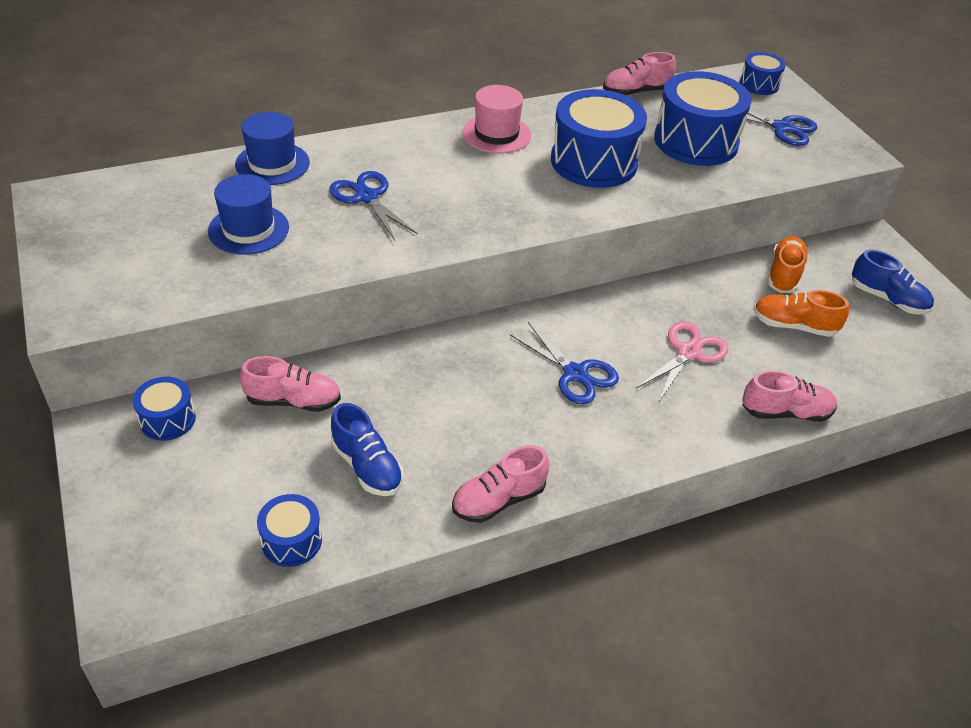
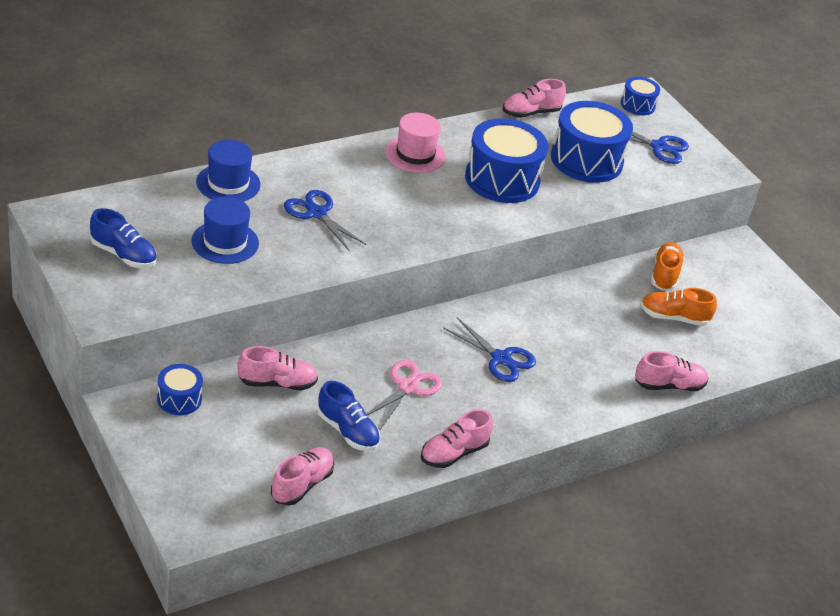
camera: 10 degrees left, 5 degrees down
blue drum [257,494,322,567] -> pink shoe [271,447,334,505]
pink scissors [636,321,729,401] -> pink scissors moved to [366,360,443,431]
blue shoe [852,249,934,315] -> blue shoe moved to [90,208,157,268]

